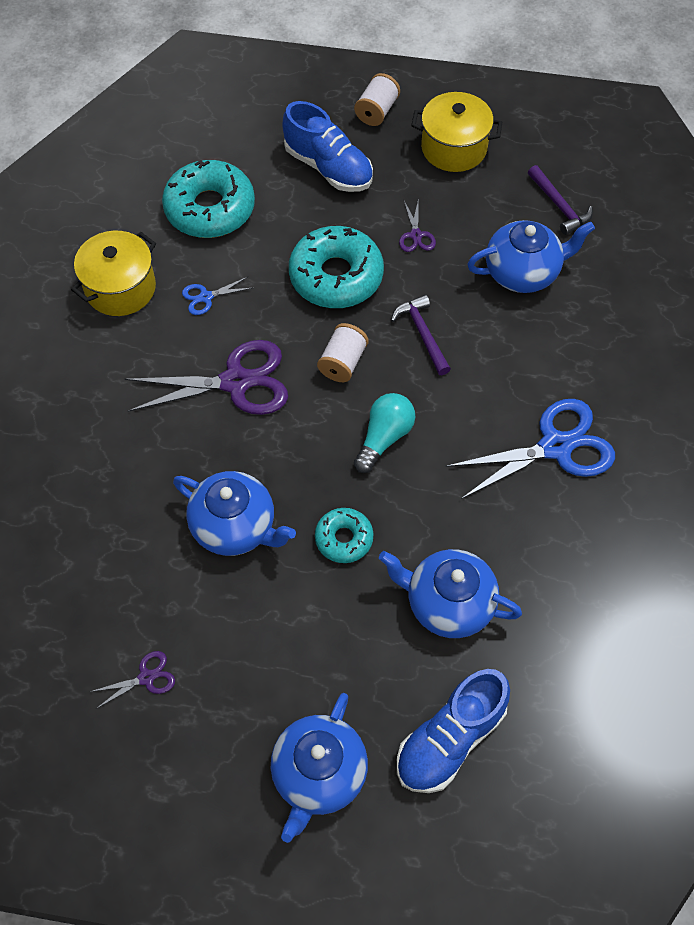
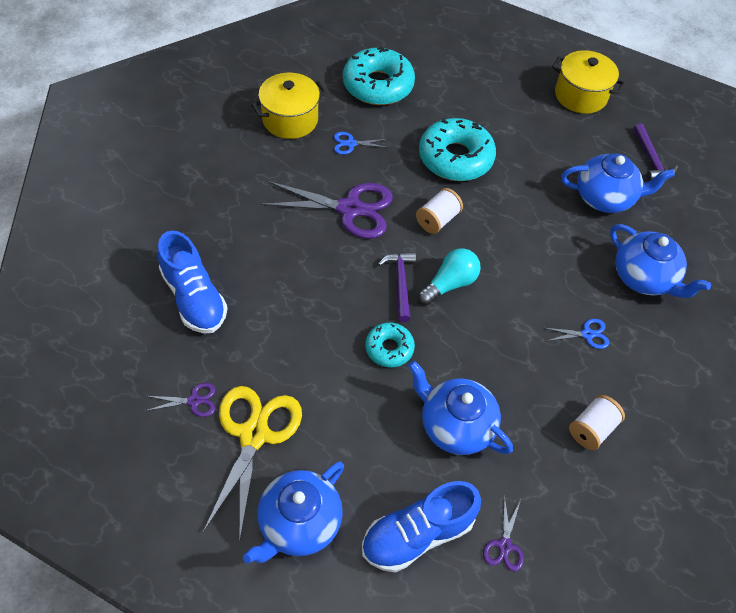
camera: 15 degrees right, 5 degrees down
blue teapot [173,471,296,556] -> blue teapot moved to [610,224,711,298]
blue shoe [283,101,373,192] -> blue shoe moved to [157,231,228,334]
white spool [354,73,400,126] -> white spool moved to [569,395,625,450]
purple hammer [391,295,451,375] -> purple hammer moved to [378,252,416,322]
purple scissors [399,198,436,252] -> purple scissors moved to [483,495,524,571]
blue scissors [446,399,615,499] -> blue scissors [545,319,609,349], size x0.45
none -> yellow scissors [203,386,302,538]

